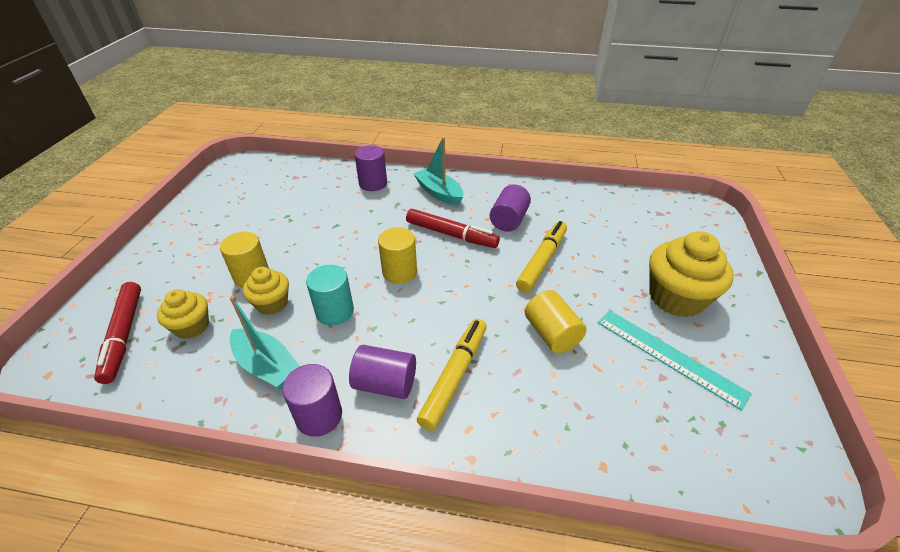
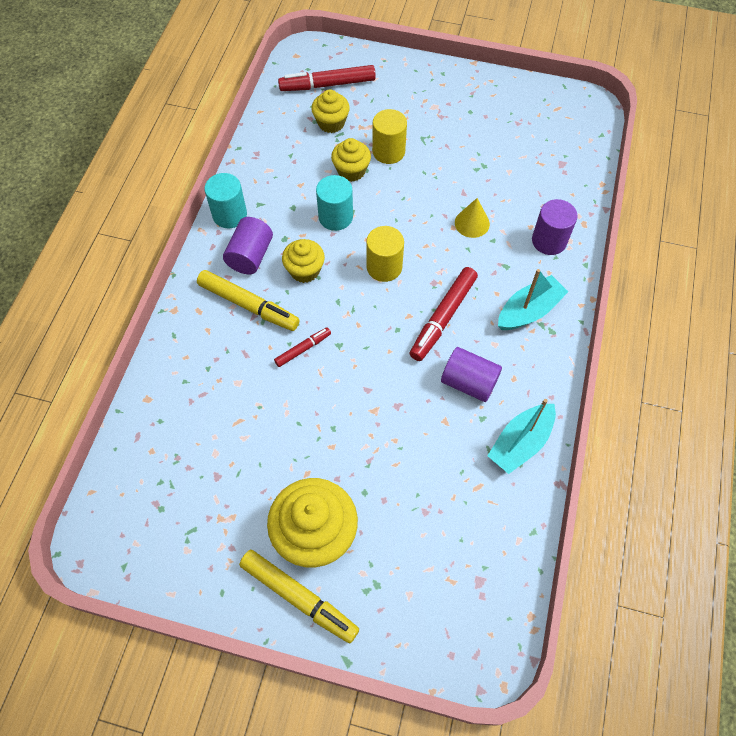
camera: 95 degrees right, 20 degrees up
turquoise boat [230,296,300,389] -> turquoise boat moved to [487,399,556,474]
purple cylinder [282,364,342,437] -> turquoise cylinder [204,173,247,228]
yellow marker [516,221,567,293] -> yellow marker moved to [239,550,359,643]
yellow cylinder [525,290,587,354] -> none
turquoise ruler [598,310,752,410] -> none
none -> red marker [274,327,331,367]
none -> yellow cupcake [282,239,325,283]
none -> yellow cone [455,198,490,238]

